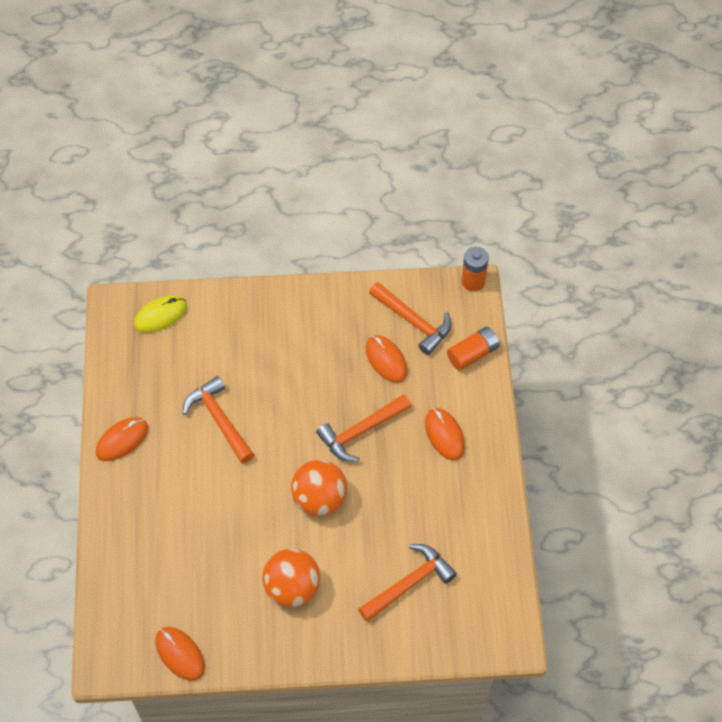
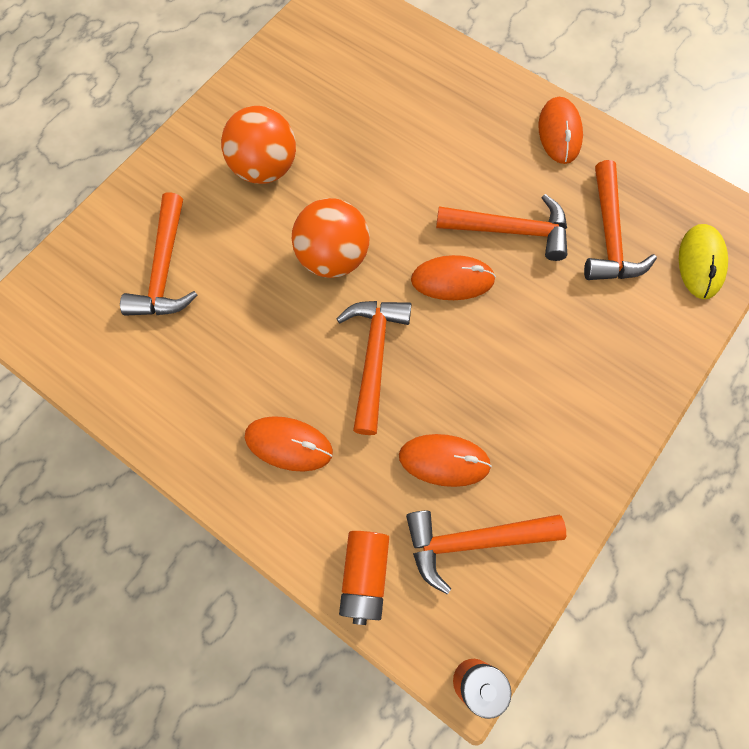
camera: 130 degrees right, 10 degrees up
orange mouse [156,627,205,681] -> orange mouse moved to [411,255,496,300]
none -> orange hammer [584,160,657,280]

